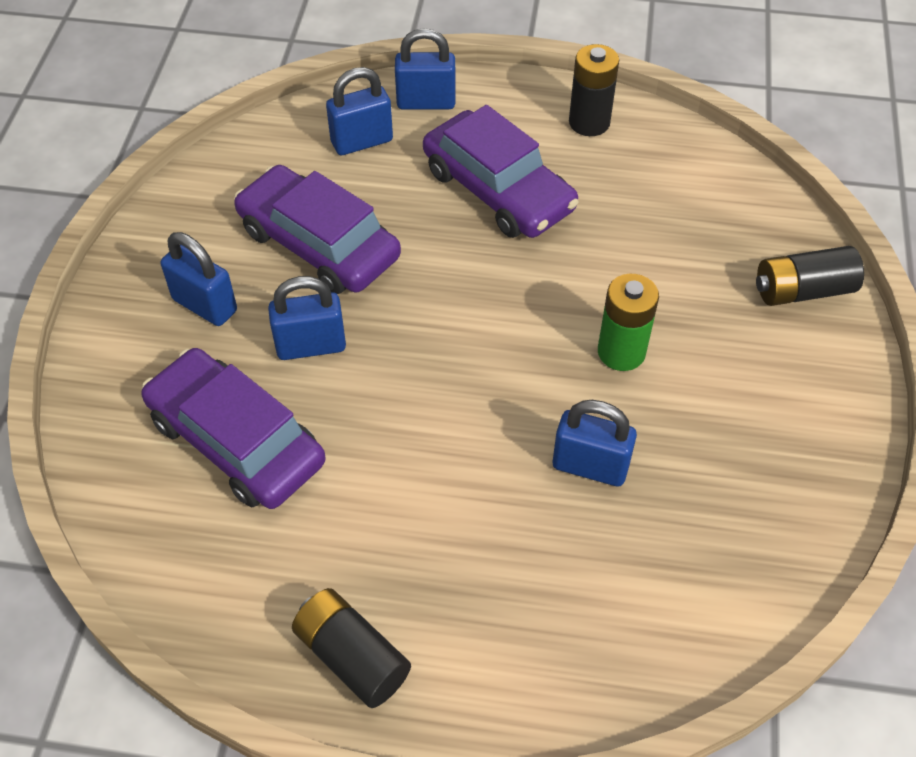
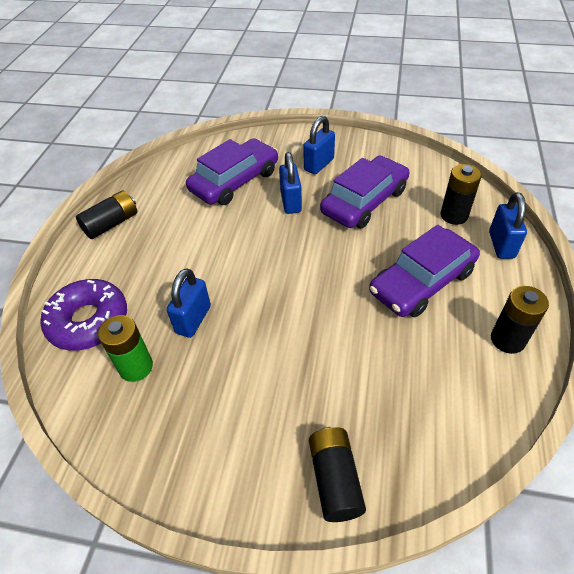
camera: 95 degrees right, 5 degrees down
blue padlock [326,67,393,155] -> black battery [441,164,482,225]
green battery [598,274,659,371] -> green battery moved to [98,315,153,382]
none -> purple donut [41,279,127,351]

